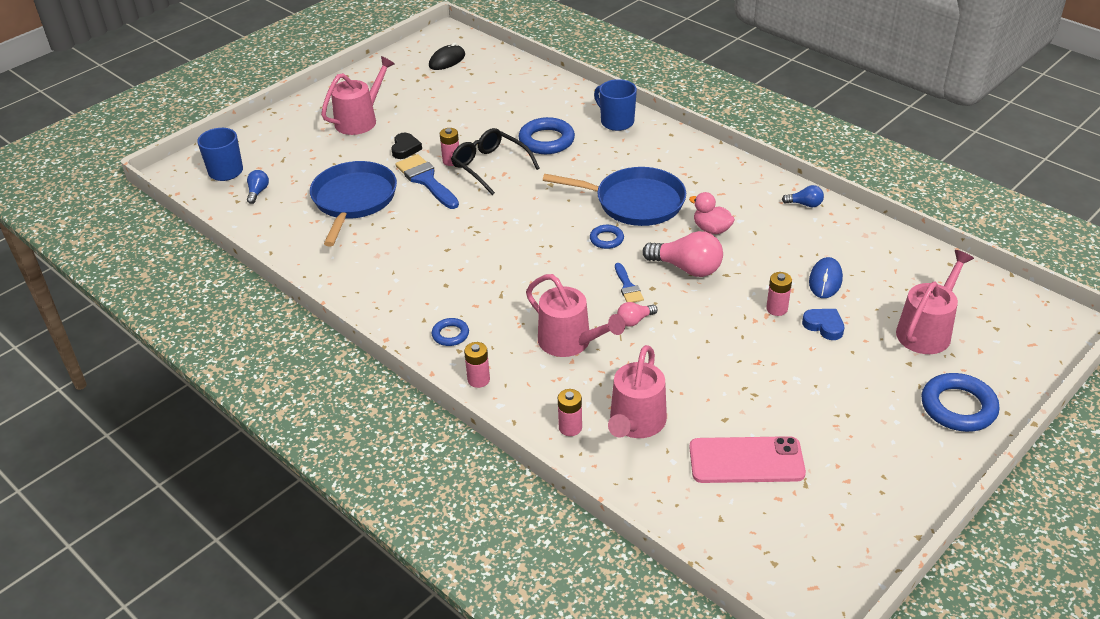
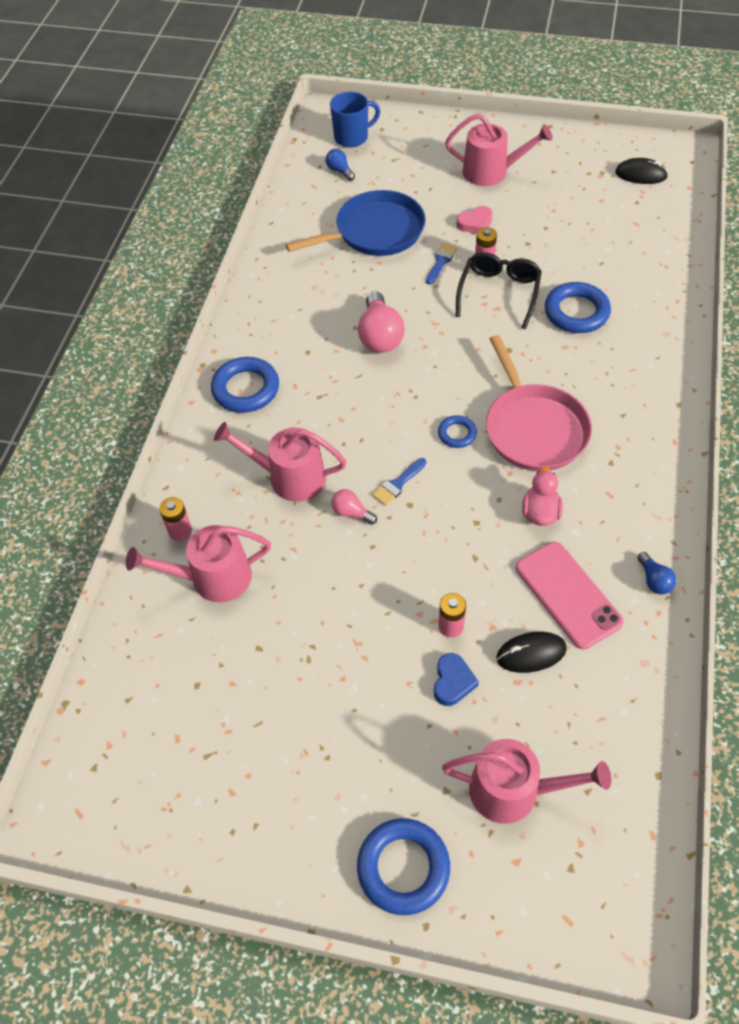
camera: 60 degrees right, 15 degrees up
blue light bulb [247,170,269,204] -> blue light bulb turned 105 degrees counterclockwise [326,149,355,181]
black heart [391,133,422,159] -> pink heart [456,206,492,233]
blue brush [395,154,459,209] -> blue brush [426,243,457,285], size x0.56
blue ring [432,318,469,346] -> blue ring [211,357,279,413], size x1.82
pink battery [464,342,490,388] -> none
pink watering can [526,274,625,357] -> pink watering can turned 90 degrees clockwise [214,422,347,502]
blue pan [543,167,686,226] -> pink pan [486,335,592,471]
blue mug [594,79,637,131] -> none
pink light bulb [642,231,723,277] -> pink light bulb moved to [358,291,405,353]
pink phone [689,436,806,483] -> pink phone moved to [516,542,624,650]
blue mouse [809,257,843,298] -> black mouse [496,632,567,673]

